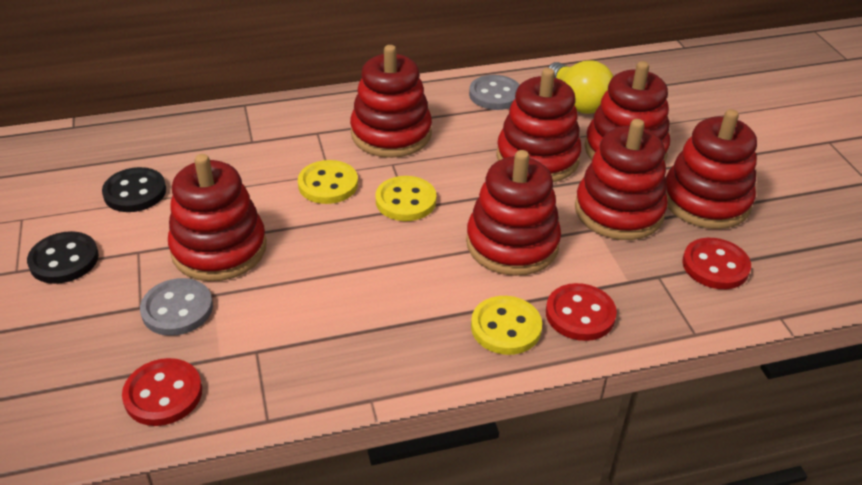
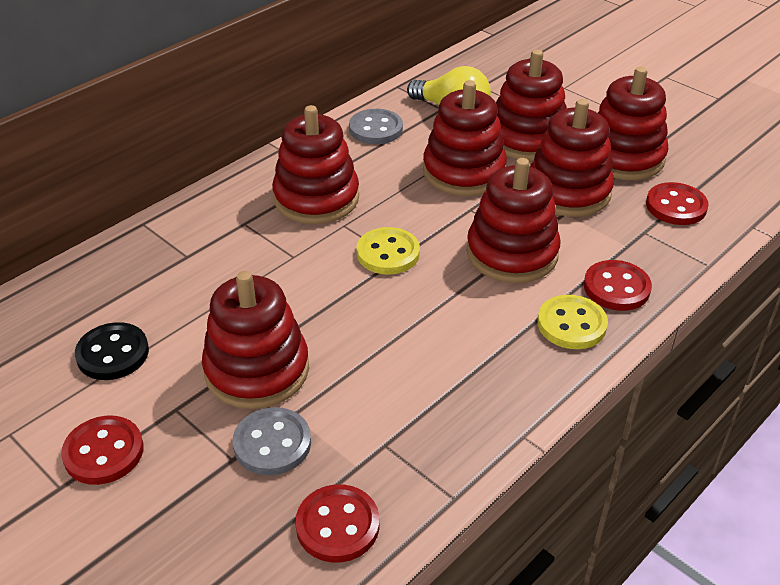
camera: 30 degrees left, 0 degrees up
black button [27,231,99,284] -> red button [61,416,143,485]
yellow button [298,160,358,204] -> none

